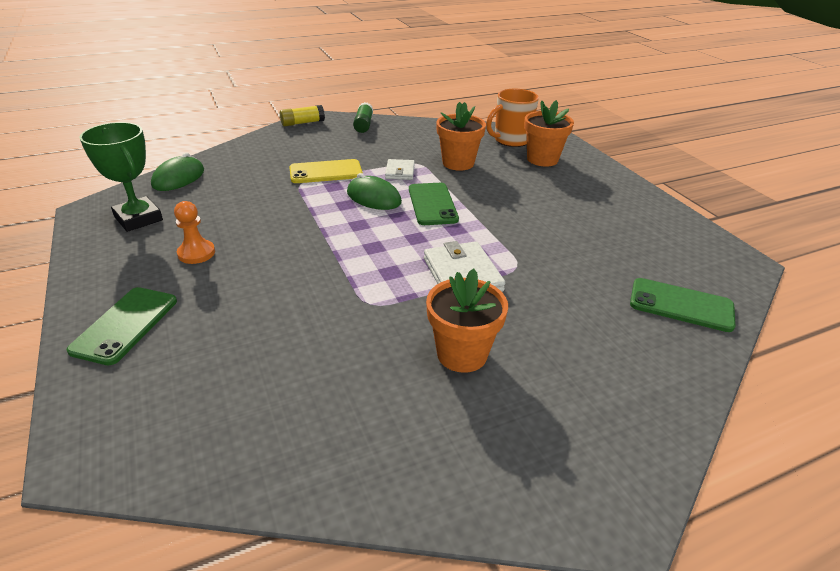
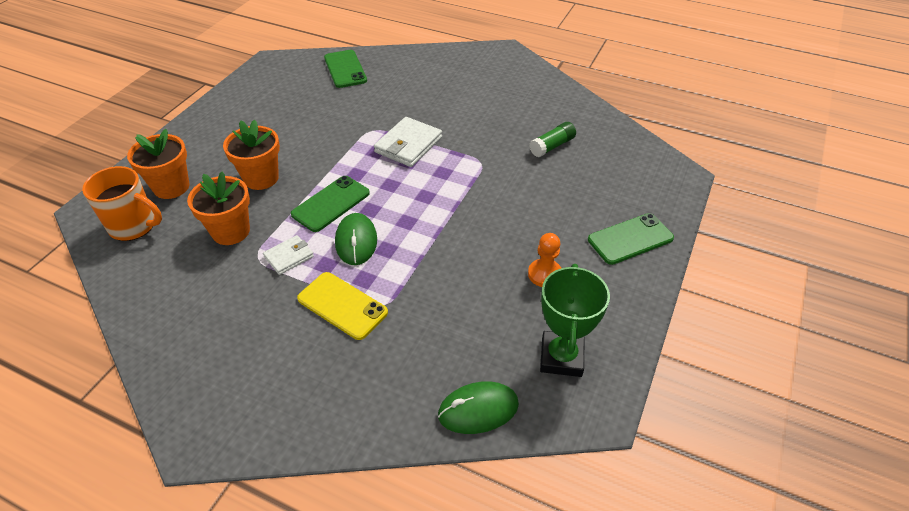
camera: 130 degrees left, 10 degrees up
yellow glue stick [280,105,325,127] -> none
green glue stick [353,102,373,133] -> green glue stick moved to [529,122,576,157]
orange flower pot [426,269,508,373] -> orange flower pot moved to [223,120,280,190]

